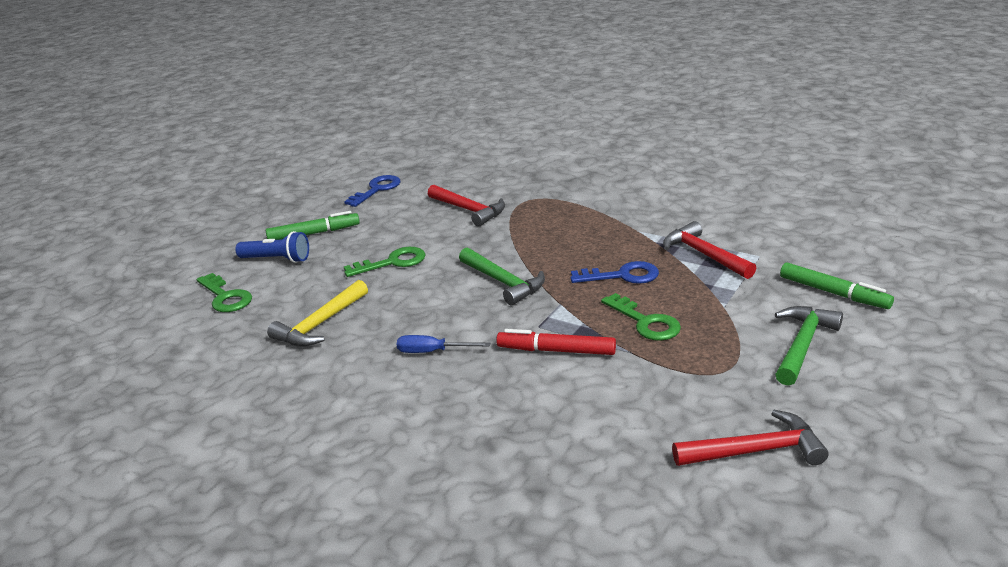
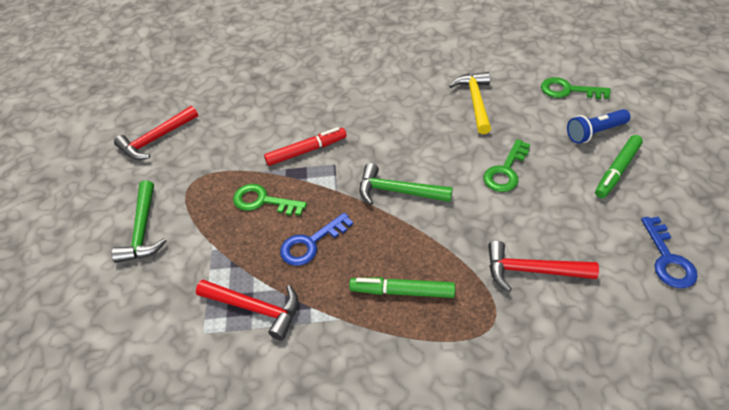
camera: 145 degrees right, 20 degrees up
blue screwdriver [397,335,490,353] -> none
green marker [780,262,894,309] -> green marker moved to [349,277,455,298]

